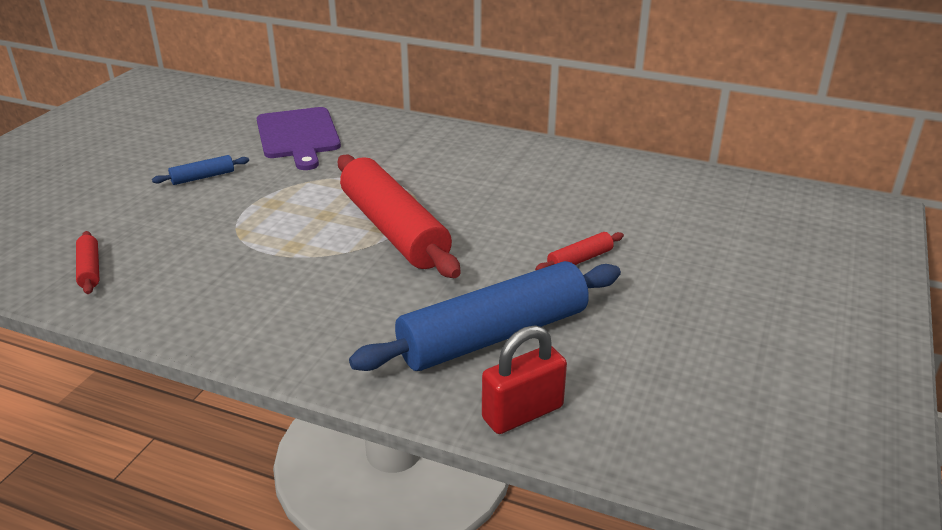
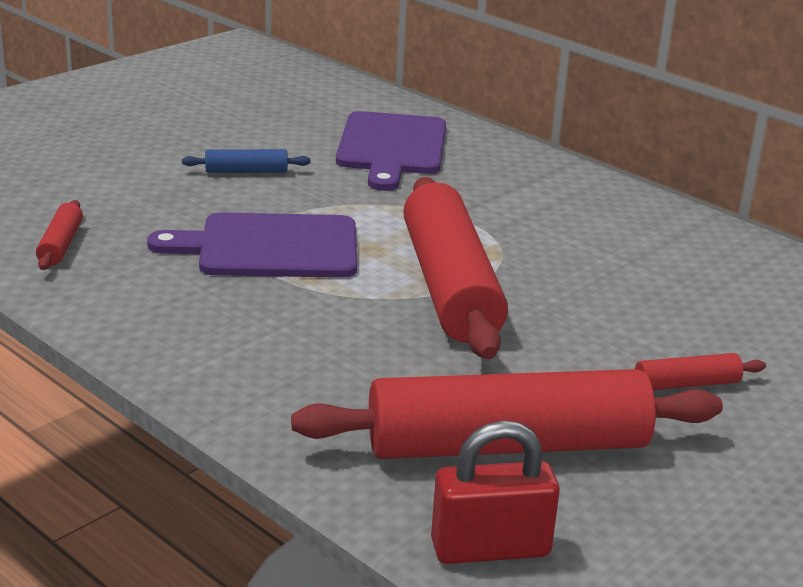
camera: 20 degrees right, 5 degrees down
blue rolling pin [349,261,621,371] -> red rolling pin [291,369,723,459]
none -> purple cutting board [147,212,357,278]

